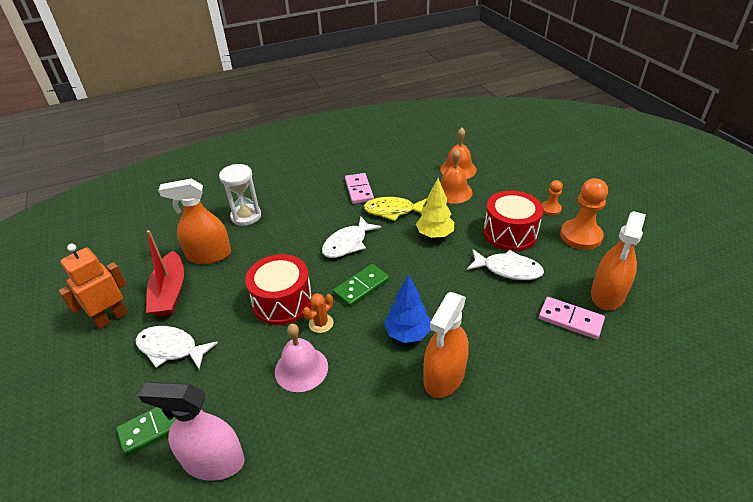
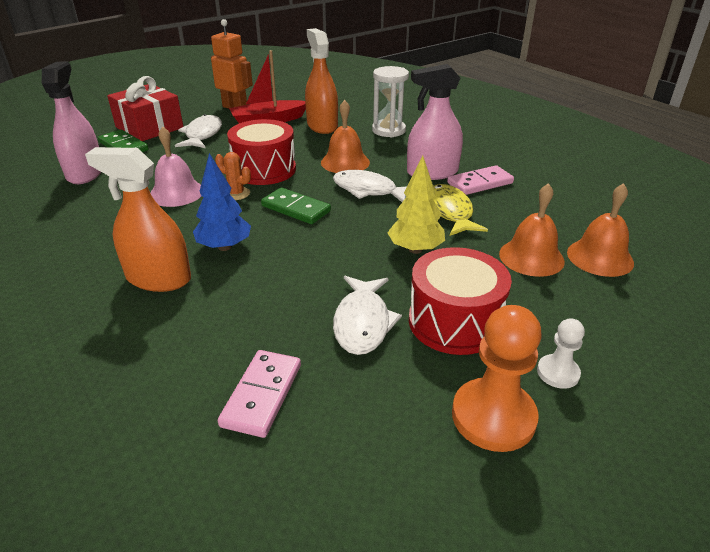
camera: 75 degrees right, 5 degrees down
orange pawn [542,180,563,216] -> white pawn [537,318,585,389]
orange spray bottle [591,211,646,310] -> none
none -> red gift [107,76,184,141]
none -> orange bell [321,100,370,173]
none -> pink spray bottle [407,64,463,180]

